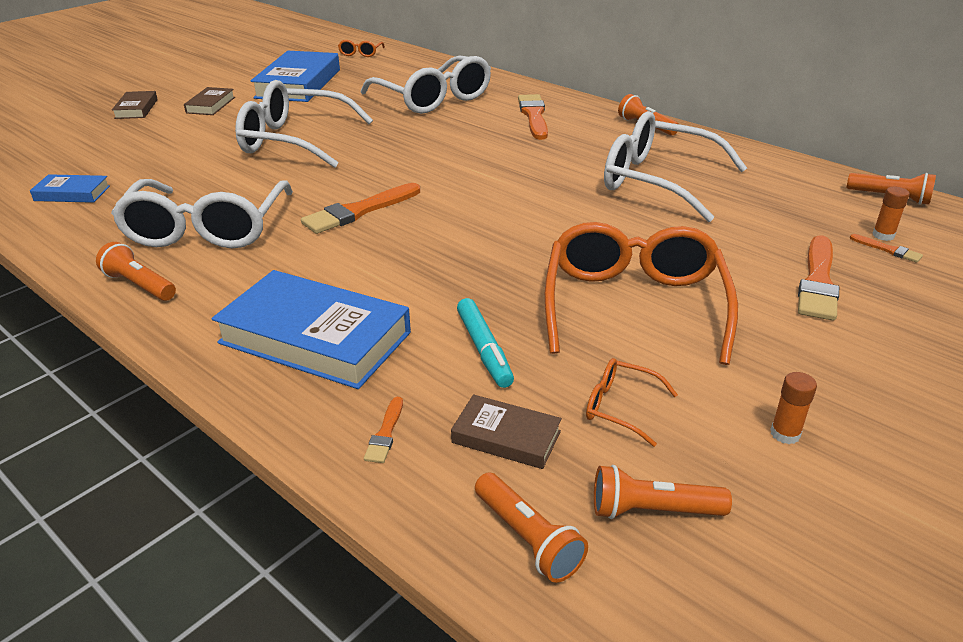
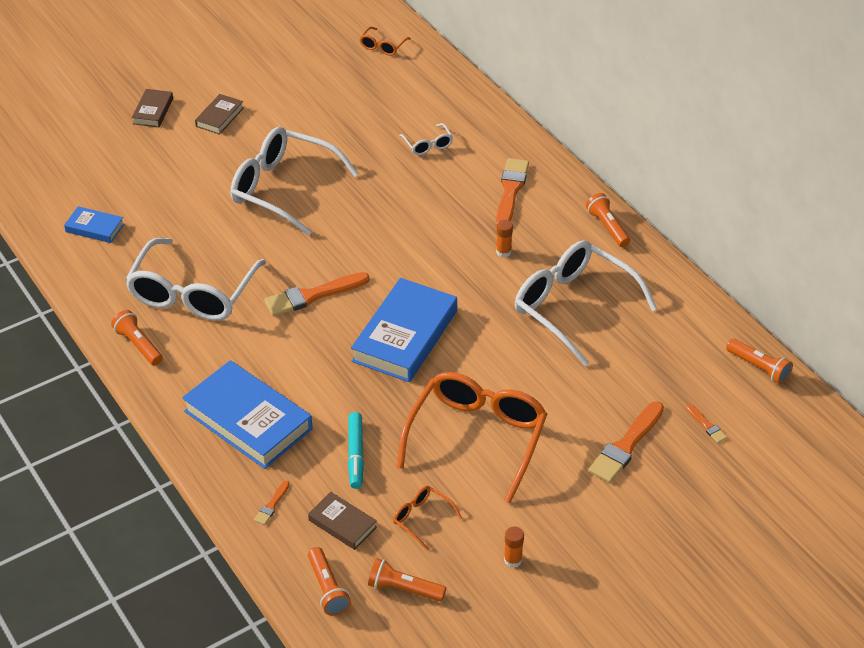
camera: 15 degrees right, 10 degrees up
blue book [251,51,340,102] -> blue book moved to [351,278,457,382]
white glasses [360,55,491,114] -> white glasses [399,123,453,155], size x0.43
orange glue stick [872,187,910,241] -> orange glue stick moved to [496,220,513,258]

